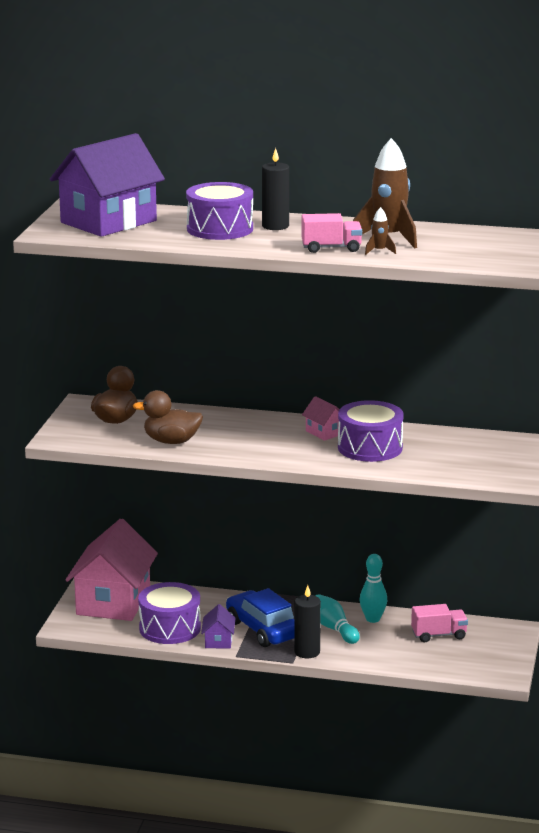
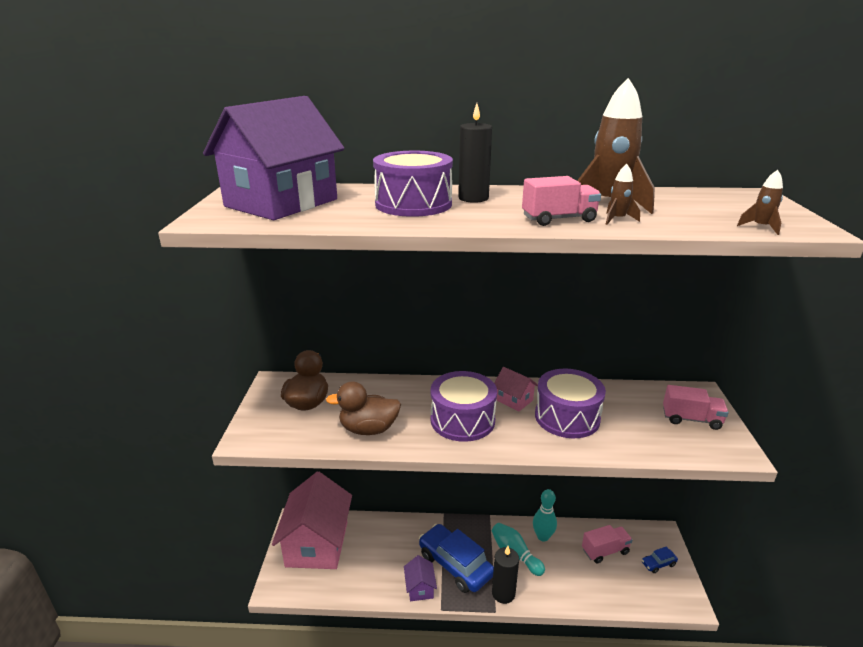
camera: 10 degrees left, 5 degrees up
purple drum [138,582,201,644] -> purple drum moved to [431,371,497,442]
none -> blue car [642,547,678,573]
none -> pink truck [663,385,729,430]
none -> brown rocket [737,170,783,235]

